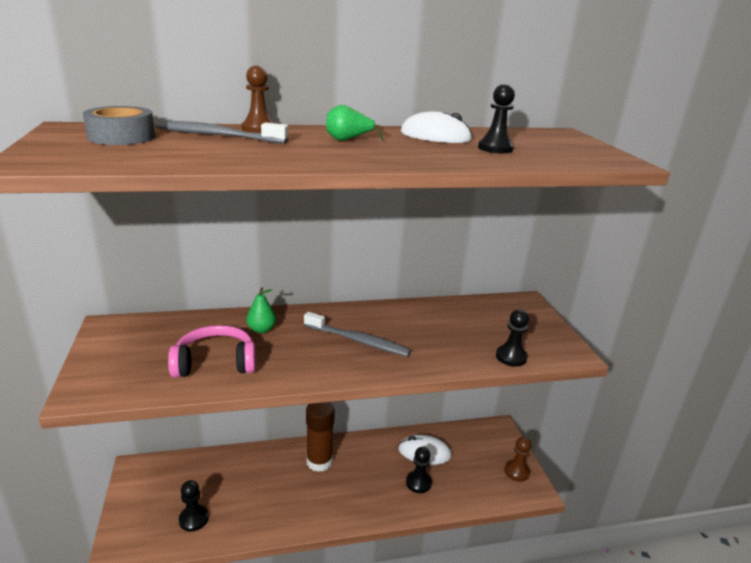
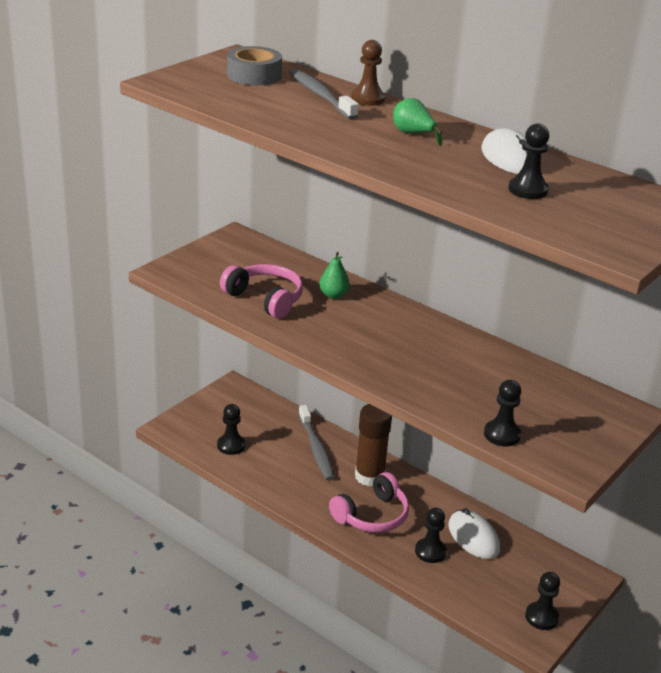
camera: 50 degrees right, 5 degrees up
grey toothbrush [304,312,411,357] -> grey toothbrush moved to [298,405,335,481]
brown pawn [504,437,531,481] -> black pawn [525,572,560,630]
none -> pink headphones [329,472,409,533]

